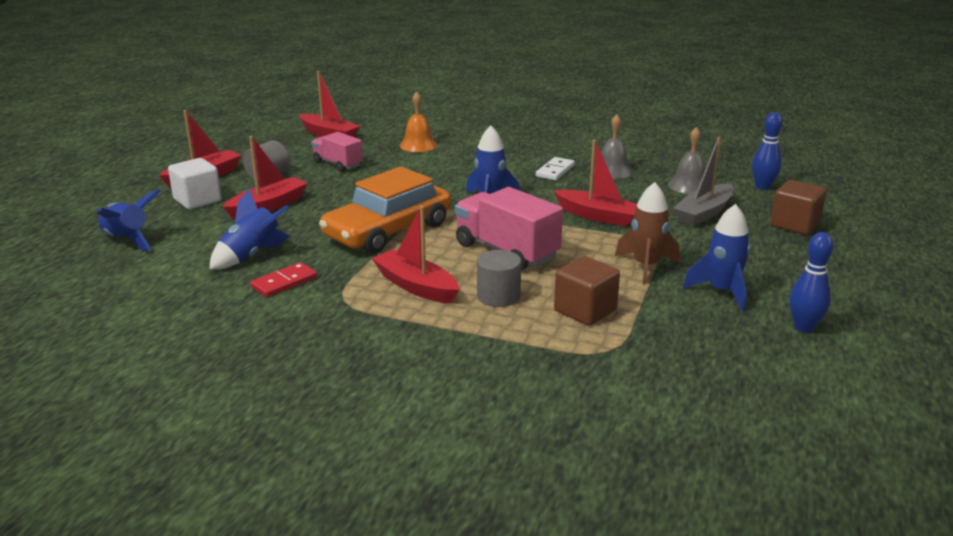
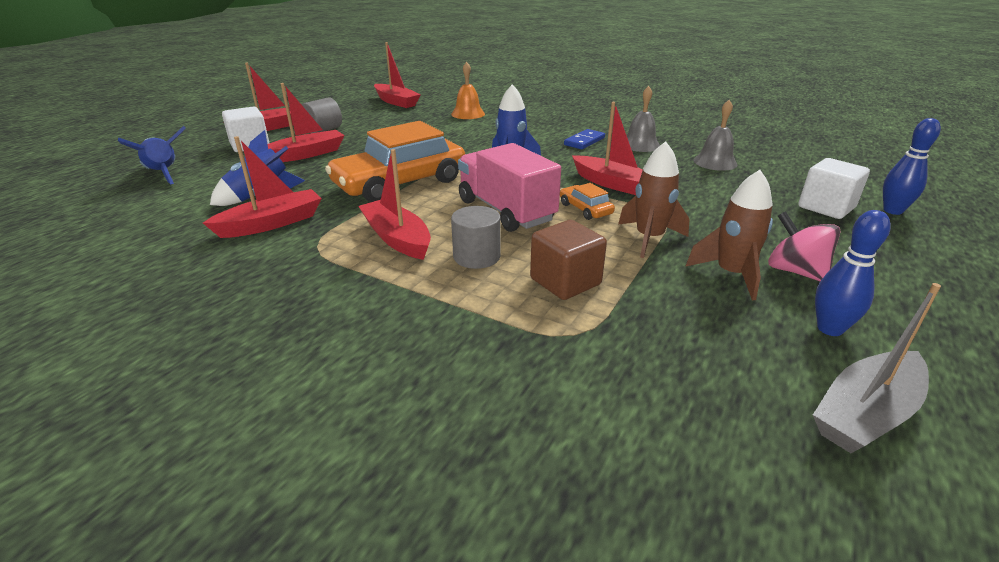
camera: 10 degrees right, 5 degrees up
red domino [251,262,317,297] -> red boat [203,136,322,238]
pink truck [311,132,363,172] -> none
white domino [536,157,575,180] -> blue domino [564,129,605,149]
grey boat [673,137,734,226] -> grey boat moved to [813,283,941,453]
blue rocket [683,204,751,311] -> brown rocket [685,170,773,300]
blue bowling pin [752,112,783,190] -> blue bowling pin moved to [883,118,941,215]
brown cube [770,180,827,235] -> white cube [798,158,870,219]
none -> orange car [560,183,615,220]
none -> pink spinning top [768,211,841,281]

